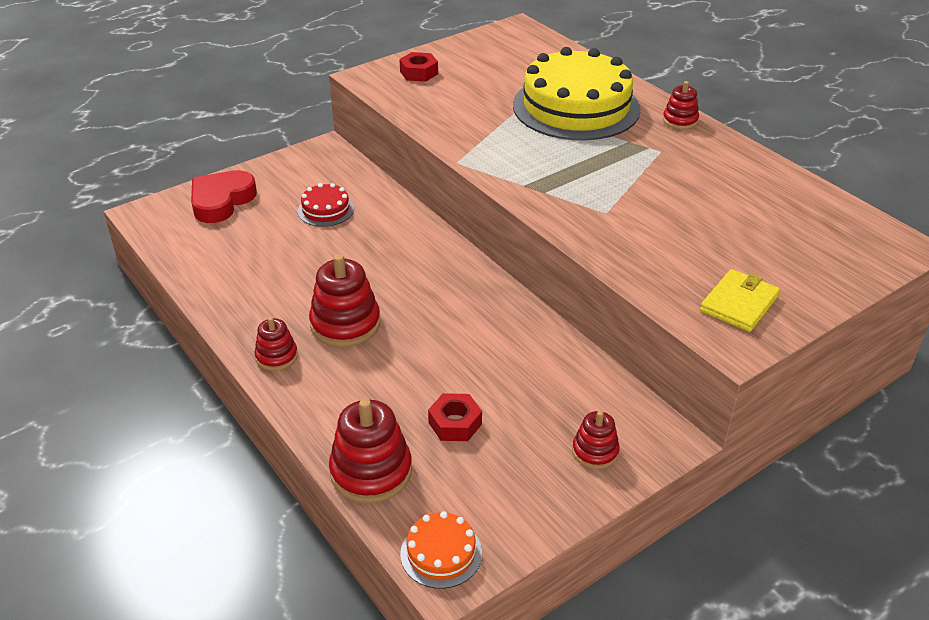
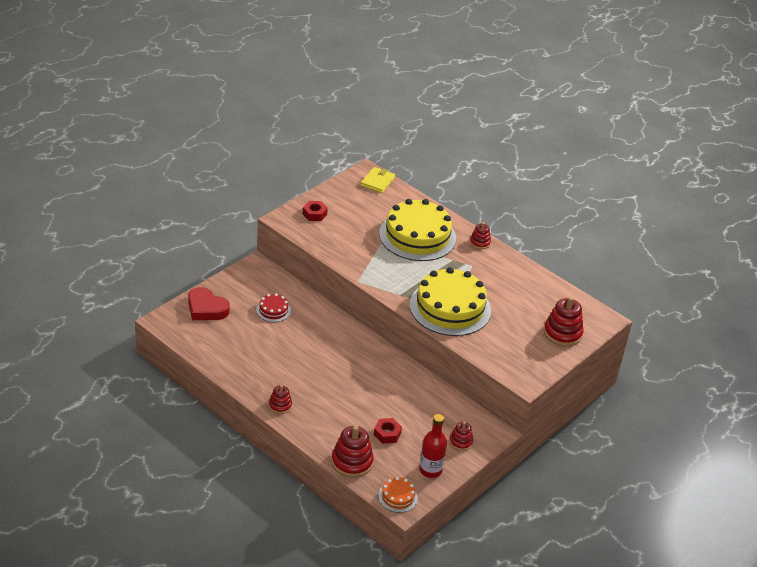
camera: 15 degrees left, 0 degrees up
red heart [191,170,257,223] -> red heart turned 75 degrees counterclockwise [188,287,230,320]
red stacking toy [309,254,380,347] -> red stacking toy moved to [544,297,584,347]
yellow wallet [700,269,780,332] -> yellow wallet moved to [361,167,395,193]
none -> yellow cake [410,267,491,336]
none -> red bottle [419,414,447,478]

